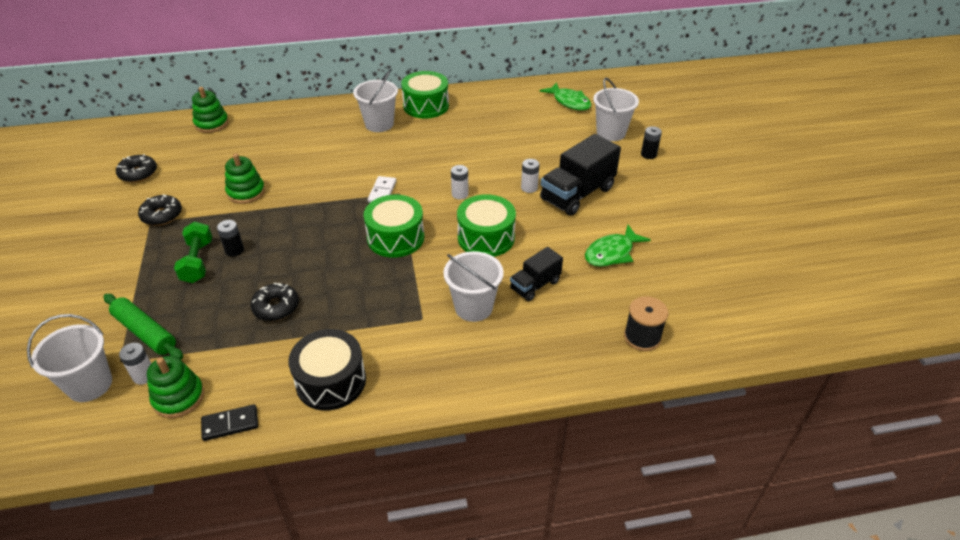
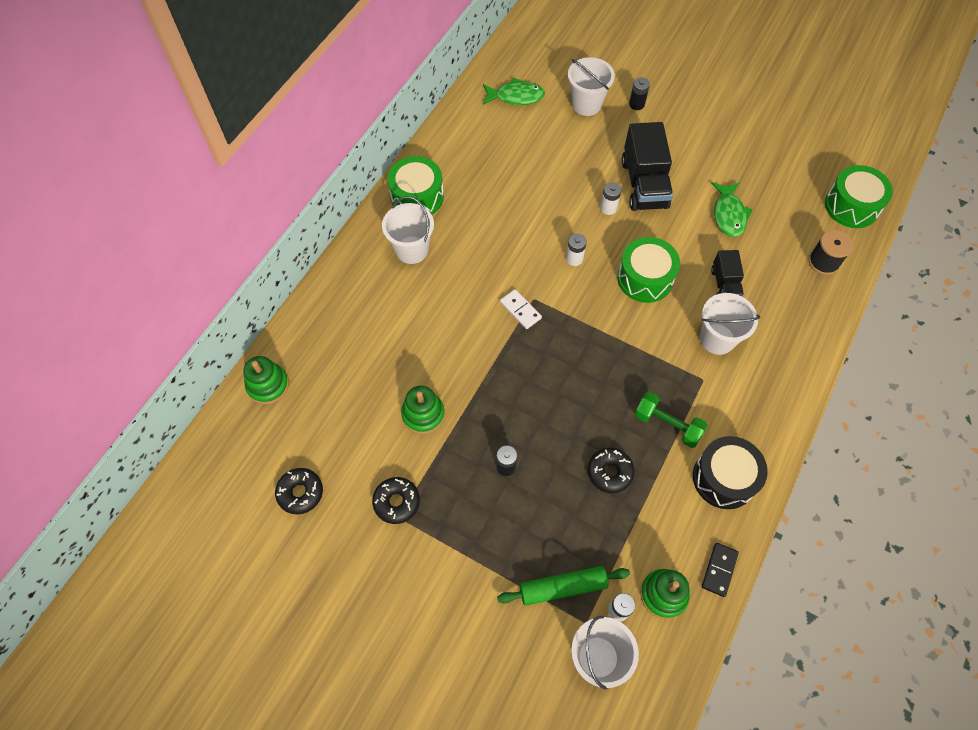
camera: 50 degrees left, 20 degrees up
green dumbbell [174,222,212,283] -> green dumbbell moved to [635,392,708,448]
green drum [364,195,424,258] -> green drum moved to [825,165,893,228]

